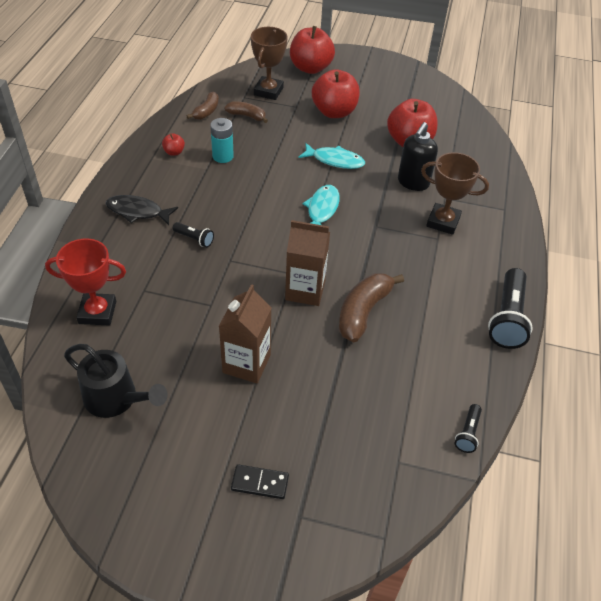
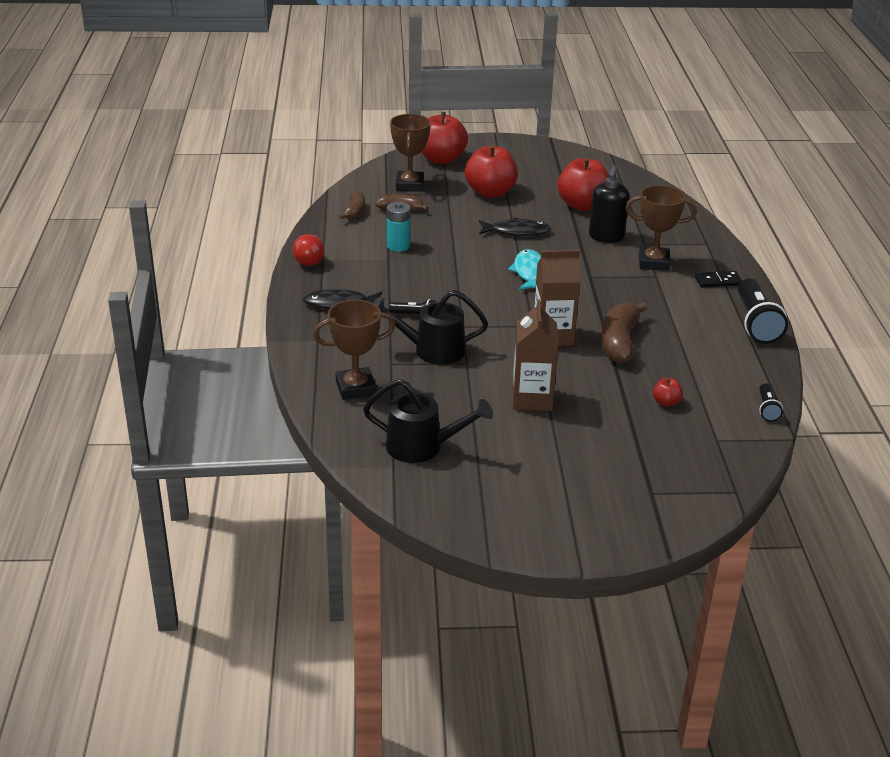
camera: 15 degrees left, 15 degrees down
red trophy [45,238,126,326] -> brown trophy [313,300,396,400]
red apple [162,133,185,156] -> red apple moved to [653,378,683,407]
black domino [231,464,289,499] -> black domino moved to [695,271,742,288]
turquoise fish [298,143,365,169] -> black fish [479,218,551,236]
none -> red light bulb [293,234,325,266]
none -> black watering can [373,290,488,365]

